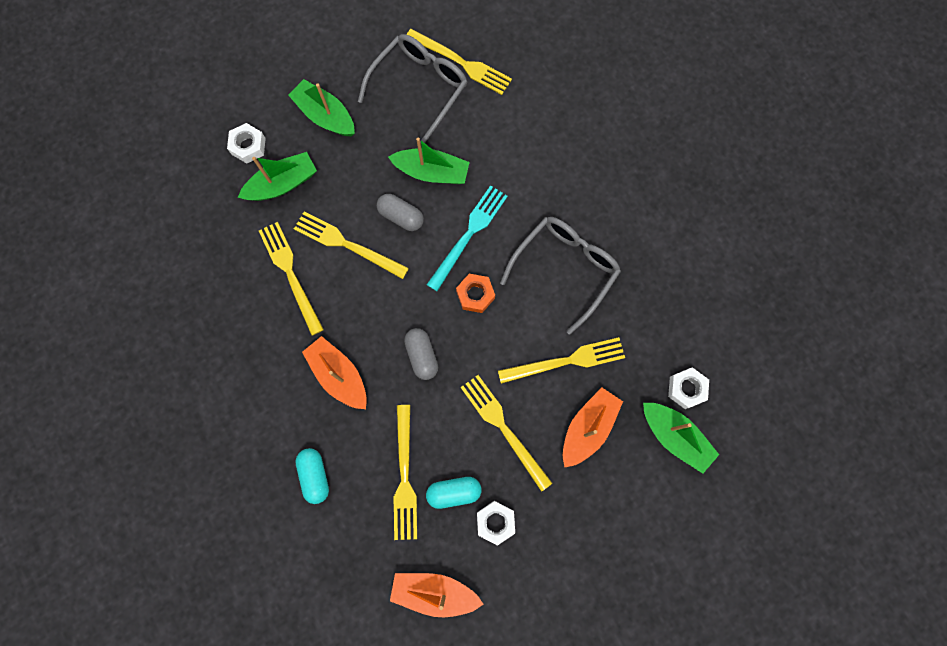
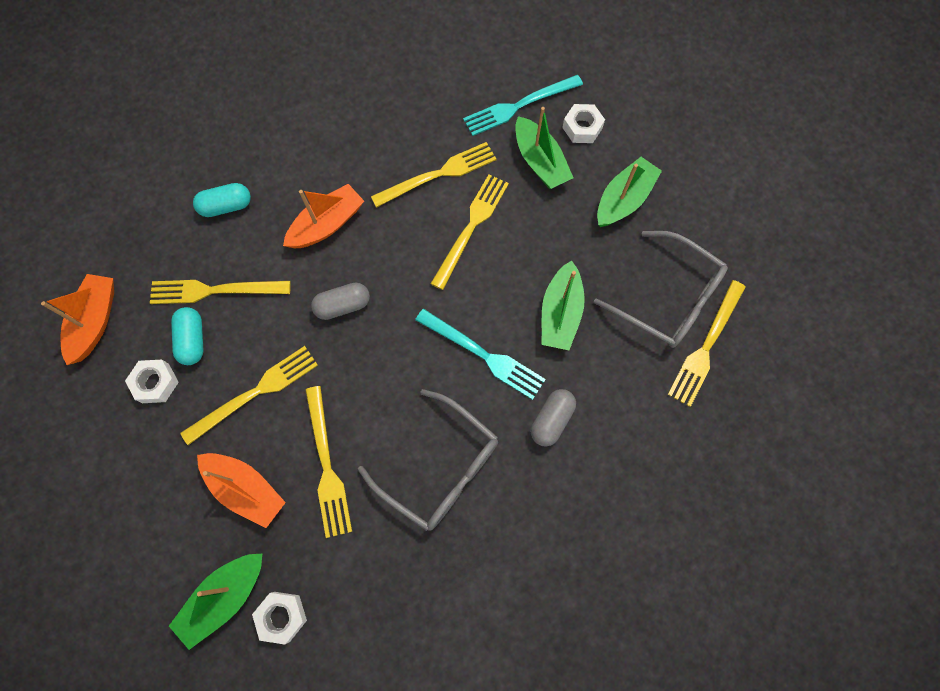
camera: 90 degrees right, 5 degrees down
grey capsule [377,194,424,231] -> grey capsule moved to [531,389,576,447]
orange nut [456,274,495,313] -> none
none -> turquoise fork [463,75,583,136]

